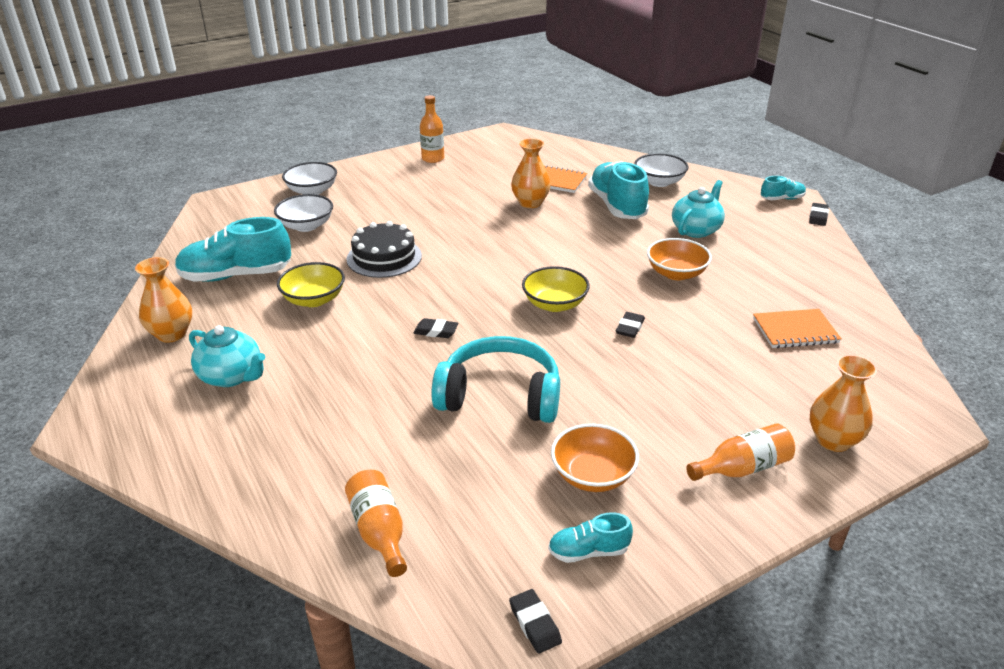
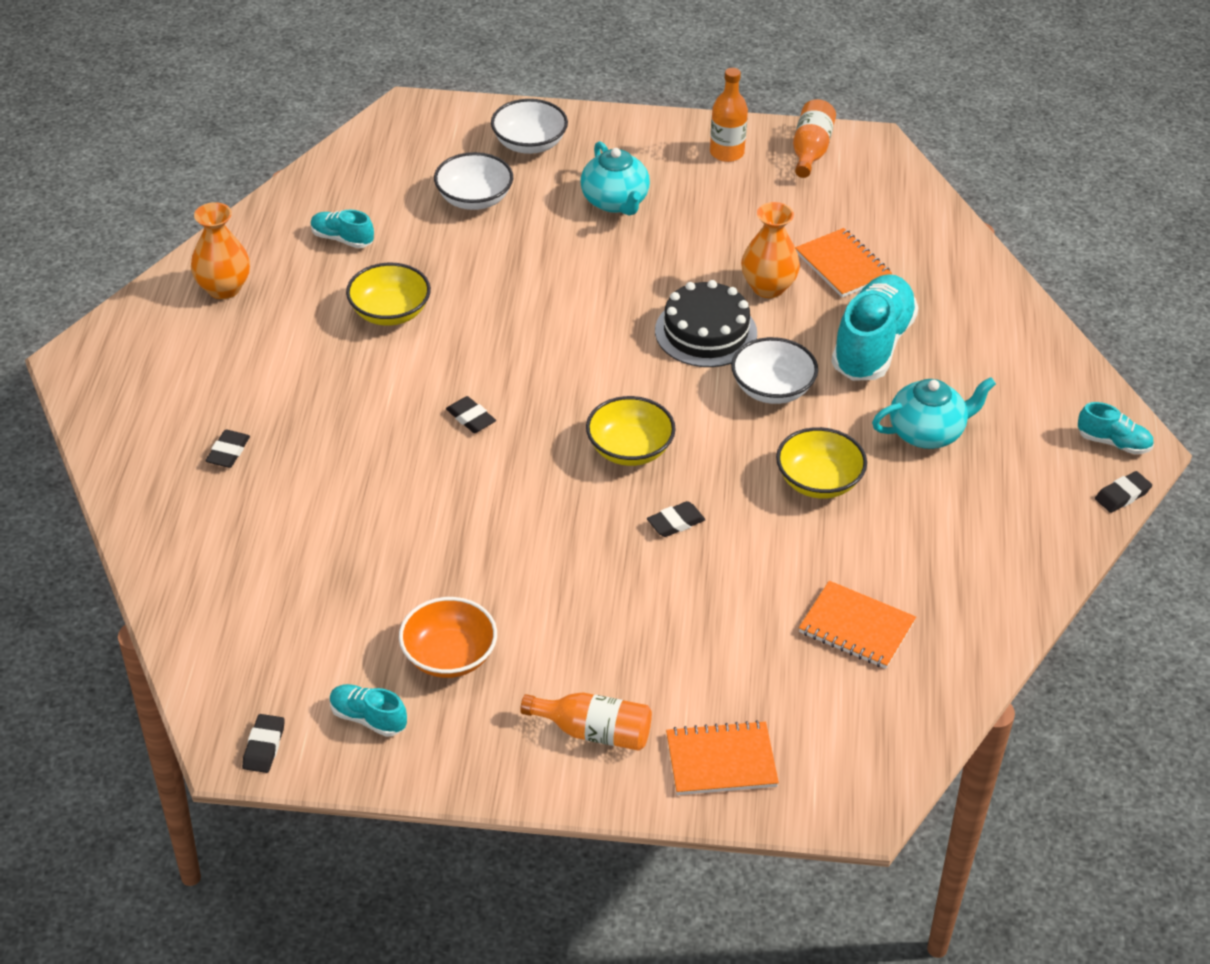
camera: 35 degrees right, 10 degrees up
turquoise shoe [175,217,291,282] -> turquoise shoe [311,210,374,248], size x0.49
turquoise teapot [189,325,265,387] -> turquoise teapot moved to [581,141,650,215]
orange bottle [345,470,407,577] -> orange bottle moved to [793,99,836,178]
black cake [347,221,422,278] -> black cake moved to [655,280,757,367]
turquoise headphones [431,336,560,423] -> none
white bowl [635,153,689,187] -> white bowl moved to [731,337,818,404]
orange bowl [647,238,712,280] -> yellow bowl [776,427,867,499]
orange vase [810,355,877,452] -> orange notebook [666,720,779,795]
none -> black eraser [205,430,250,468]

